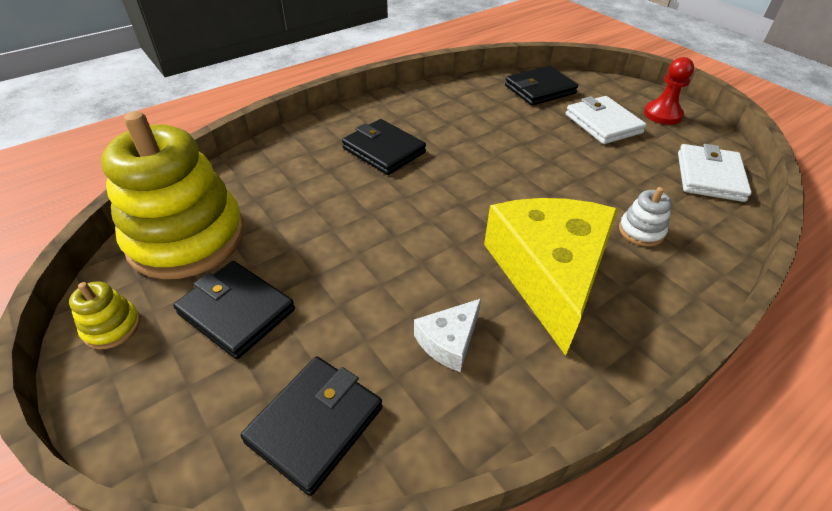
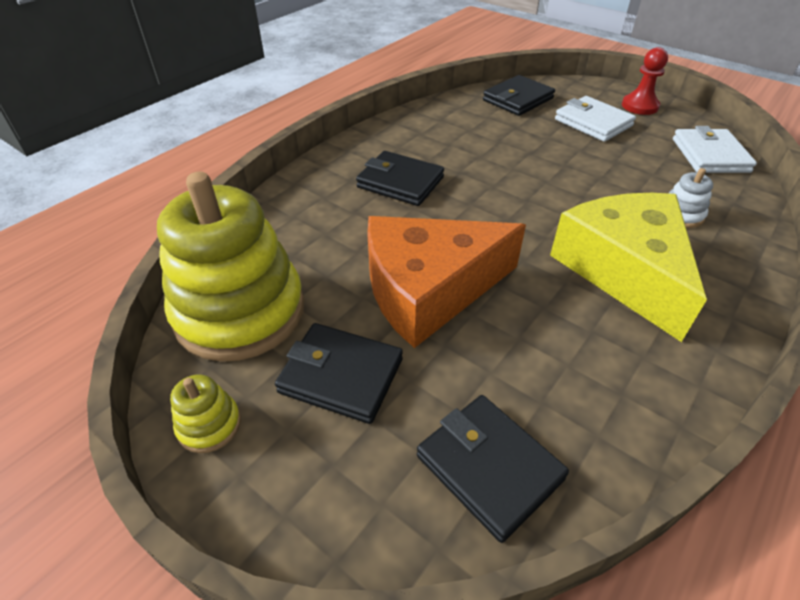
camera: 15 degrees left, 0 degrees up
black wallet [240,356,382,496] -> black wallet turned 60 degrees counterclockwise [417,395,569,543]
white cheese [414,299,481,372] -> none
none -> orange cheese [367,216,526,348]

